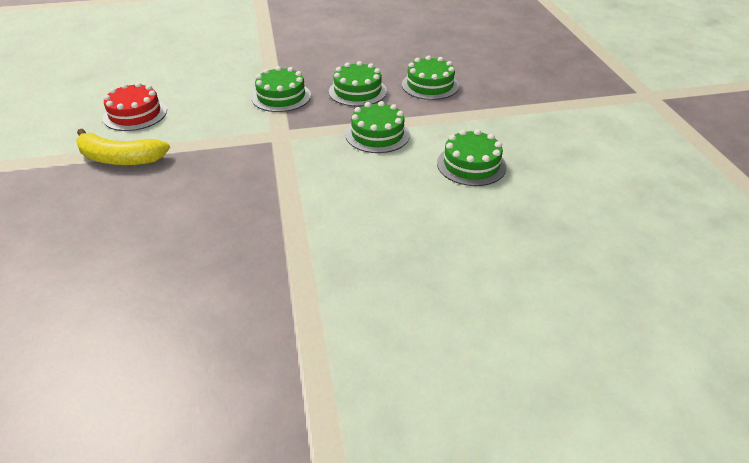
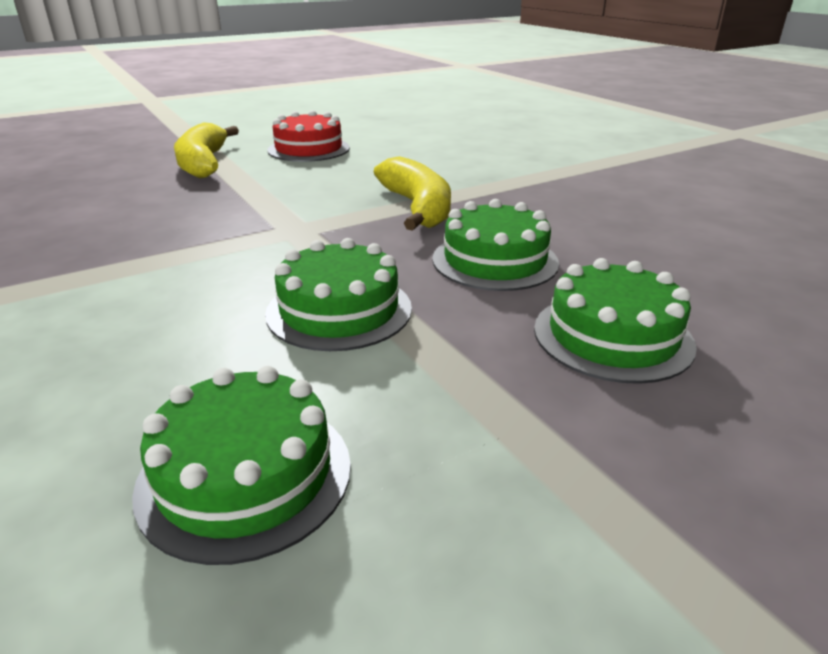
camera: 70 degrees right, 10 degrees down
green cake [252,66,311,112] -> yellow banana [374,156,451,231]

